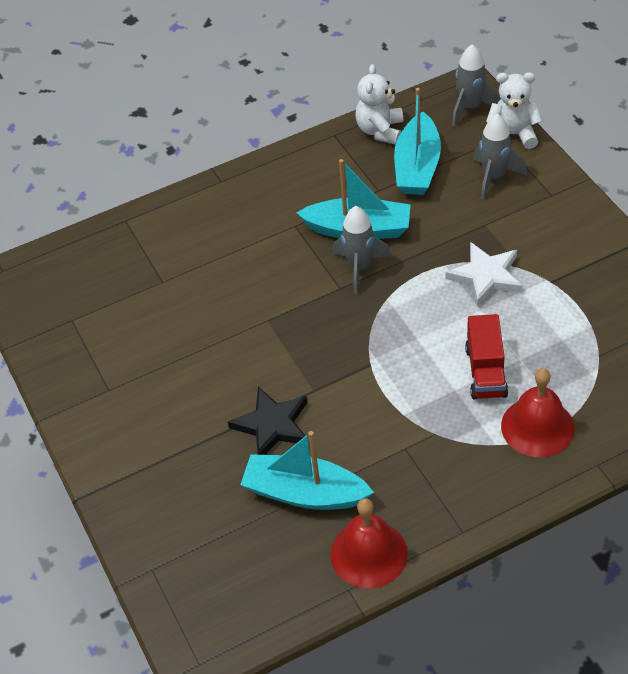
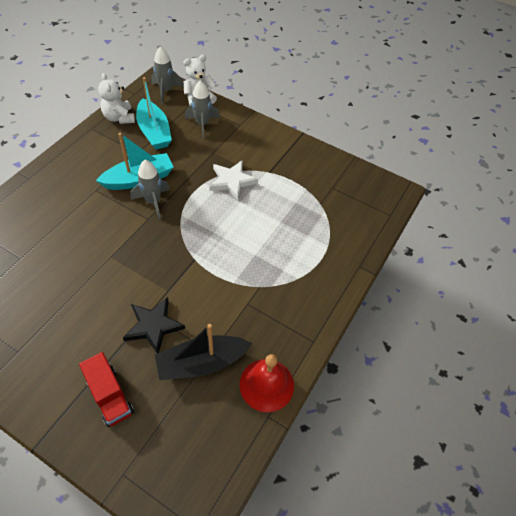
camera: 40 degrees left, 5 degrees up
turquoise boat [240,431,374,510] -> black boat [155,324,252,380]
red truck [465,314,508,399] -> red truck moved to [79,352,134,427]
red bell [501,368,575,457] -> none

